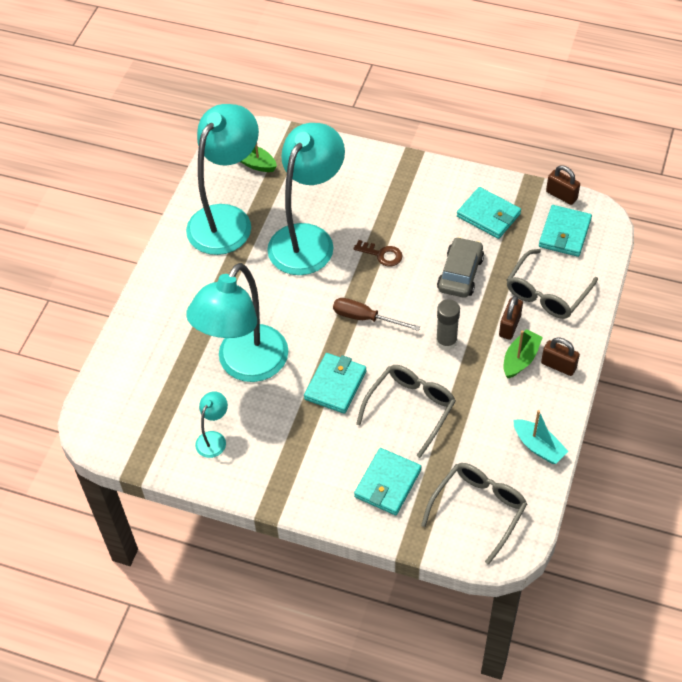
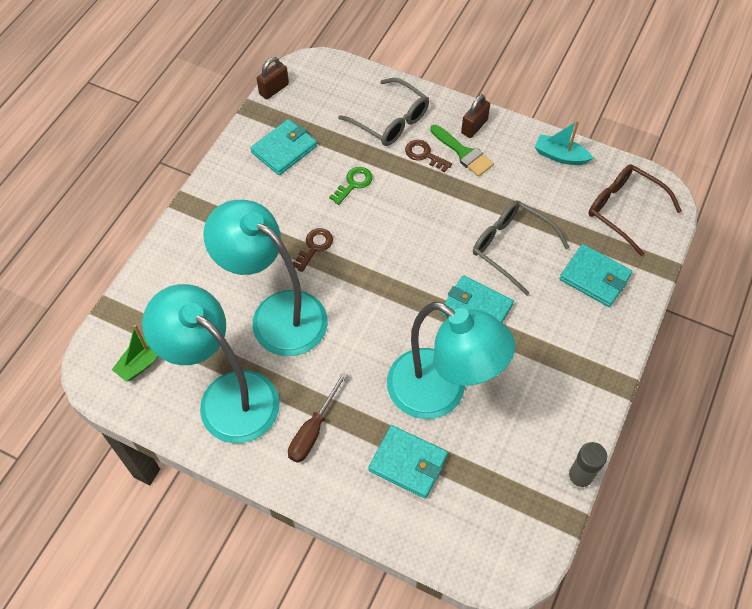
camera: 85 degrees left, 5 degrees up
turquoise lamp [195,391,228,458] -> none
brown screwdriver [333,298,420,331] -> brown screwdriver moved to [288,372,348,463]
grey glasses [421,463,527,565] -> brown glasses [588,164,682,256]
grey glue stick [436,299,460,350] -> grey glue stick moved to [567,442,607,490]
grey car [437,237,484,298] -> green key [329,167,373,205]
brown padlock [499,295,523,340] -> brown key [405,140,452,172]
green boat [504,329,543,378] -> green brush [430,125,494,177]
turquoise boat [513,410,569,464] -> turquoise boat turned 120 degrees counterclockwise [535,120,593,165]
turquoise wallet [539,205,592,257] -> turquoise wallet moved to [368,425,448,499]

